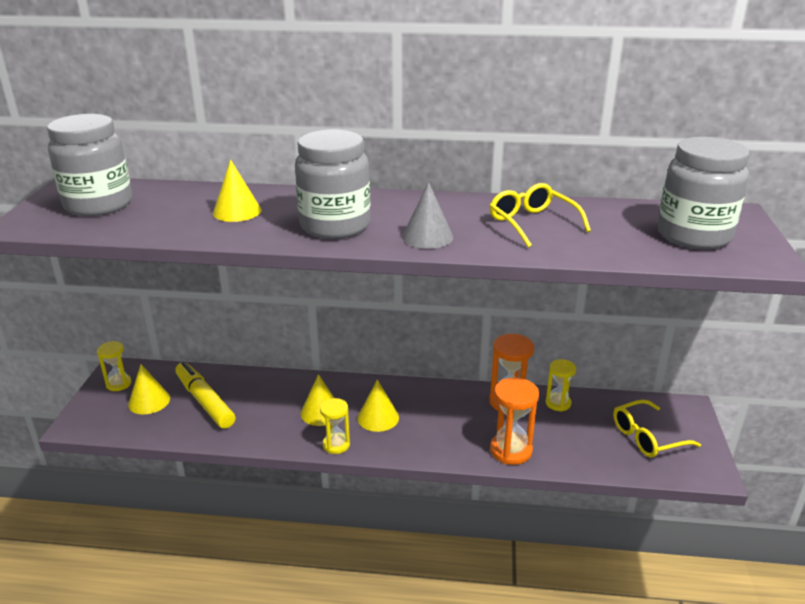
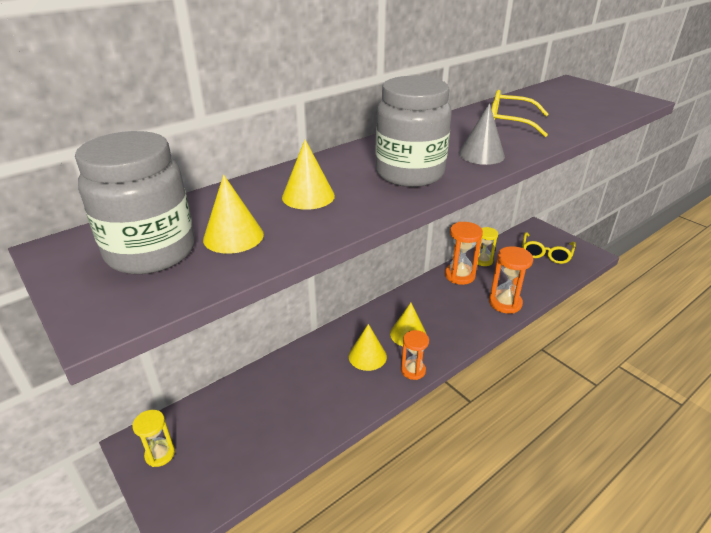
camera: 45 degrees left, 5 degrees up
yellow cone [128,364,170,414] -> yellow cone moved to [203,175,264,254]
yellow marker [175,361,236,429] -> none
yellow hourglass [320,398,350,454] -> orange hourglass [401,330,429,380]
grey jar [657,137,749,250] -> none

